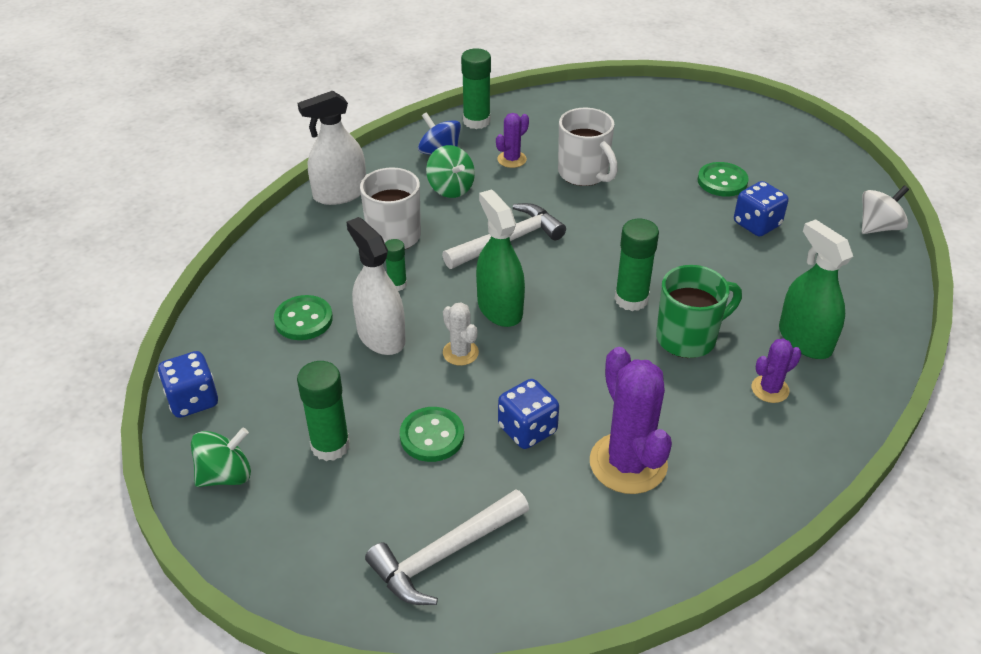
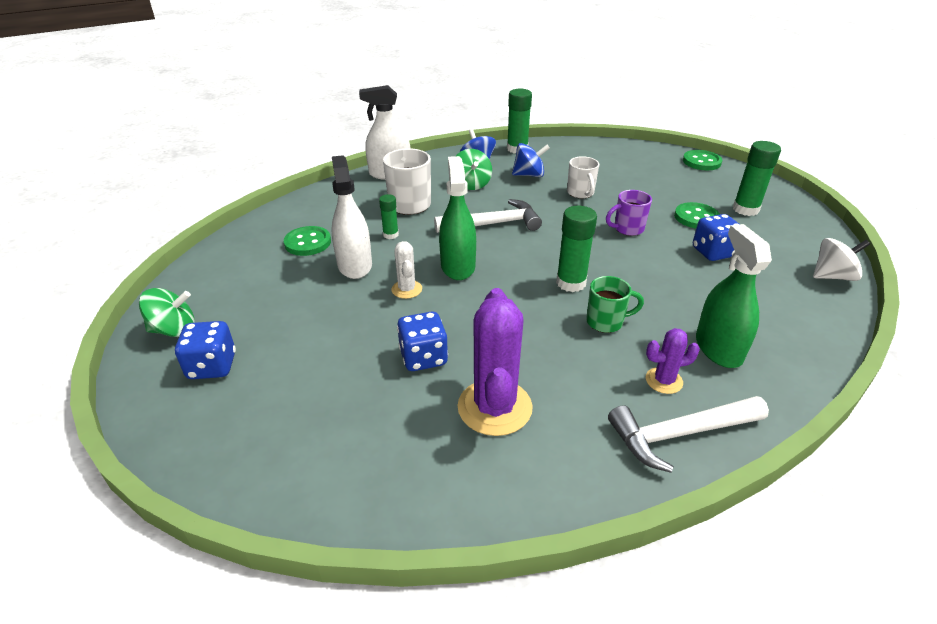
camera: 20 degrees right, 5 degrees down
blue dice [158,351,218,418] -> blue dice moved to [175,321,236,379]
green glue stick [297,361,350,461] -> green glue stick moved to [733,141,781,216]
white hammer [365,489,529,605] -> white hammer moved to [608,396,769,473]
green button [400,407,464,462] -> green button moved to [683,150,722,170]
purple cactus [496,113,529,168] -> blue spinning top [512,143,550,177]
white mug [558,108,618,186] -> white mug [567,156,599,198], size x0.66
green mug [656,265,742,358] -> green mug [586,276,644,333], size x0.66
none -> purple mug [606,190,652,236]

